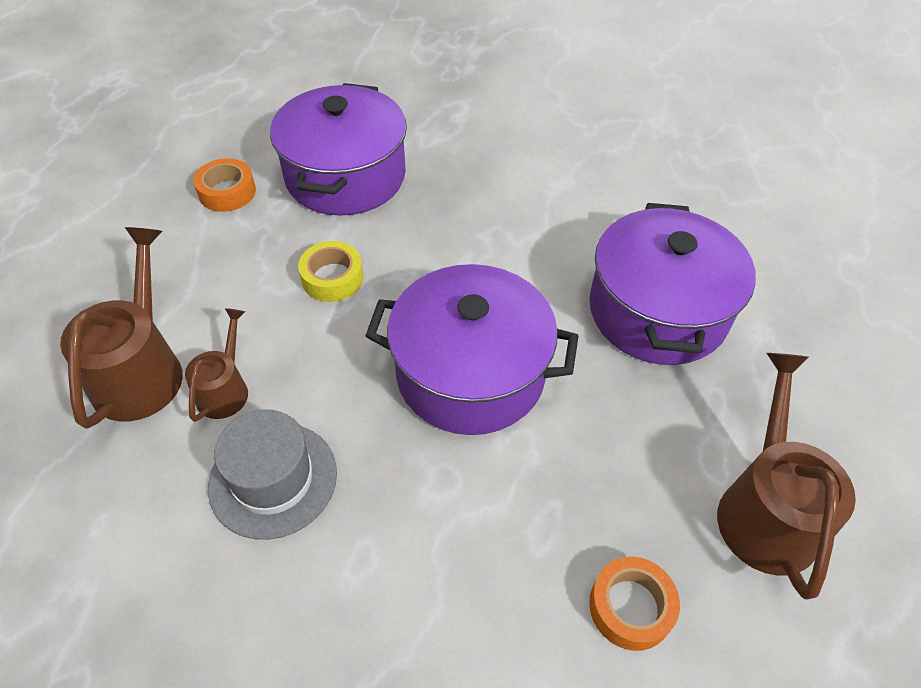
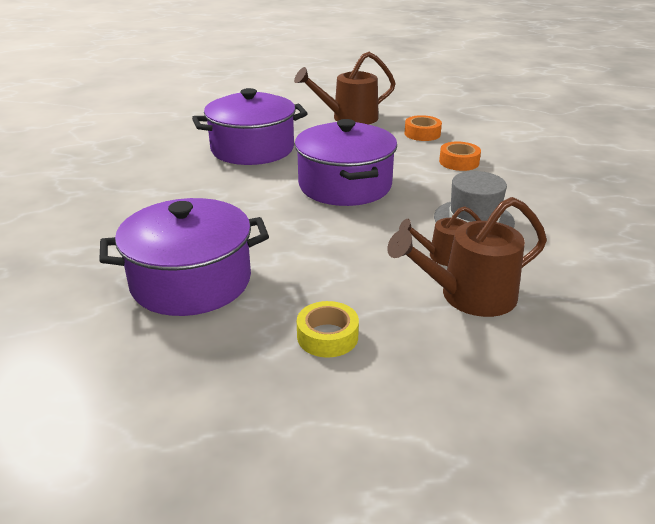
camera: 115 degrees left, 20 degrees down
orange tape [193,158,256,212] -> orange tape moved to [439,141,481,171]
yellow tape [298,241,363,302] -> yellow tape moved to [297,301,359,358]

